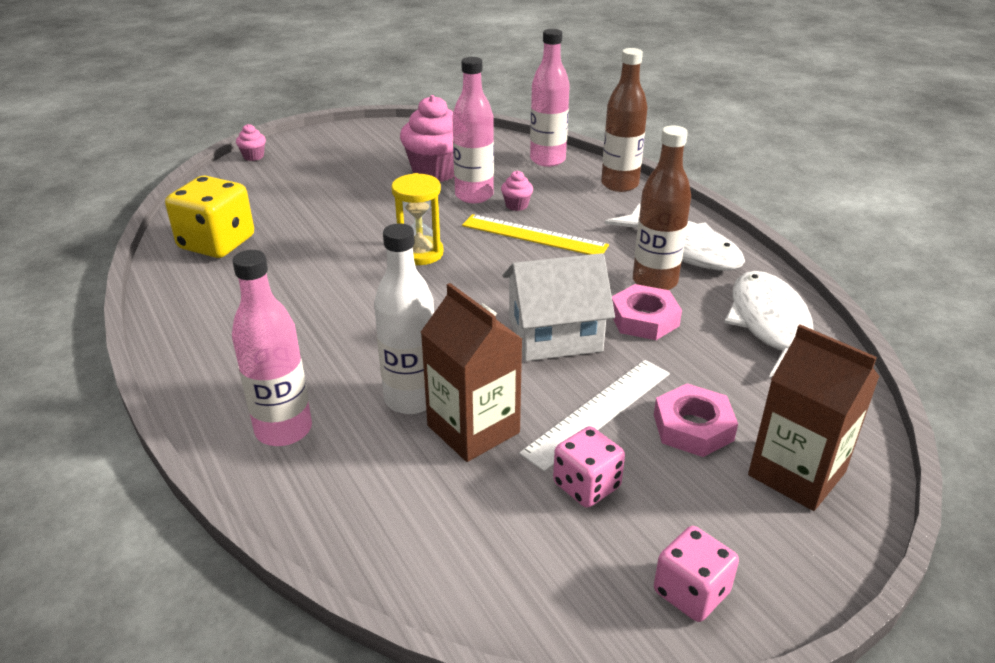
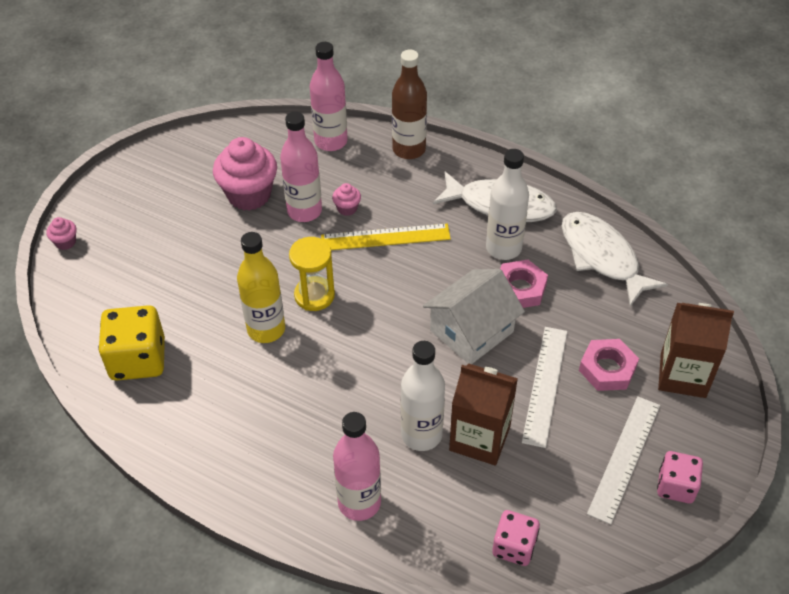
camera: 30 degrees left, 15 degrees up
pink dice [553,426,625,508] -> pink dice moved to [492,510,540,566]
brown bottle [633,126,691,290] -> white bottle [486,149,529,260]
none -> yellow bottle [237,232,285,343]
none -> white ruler [587,396,660,525]

